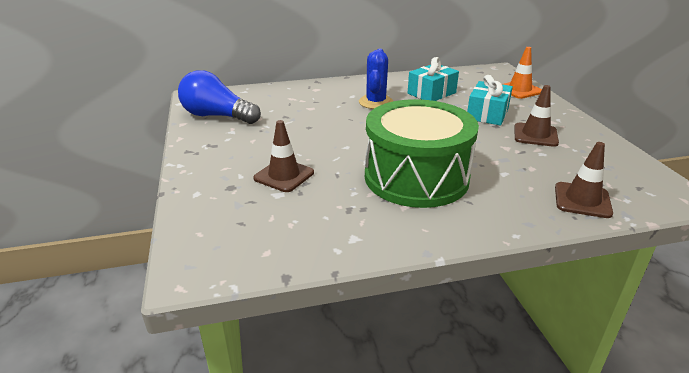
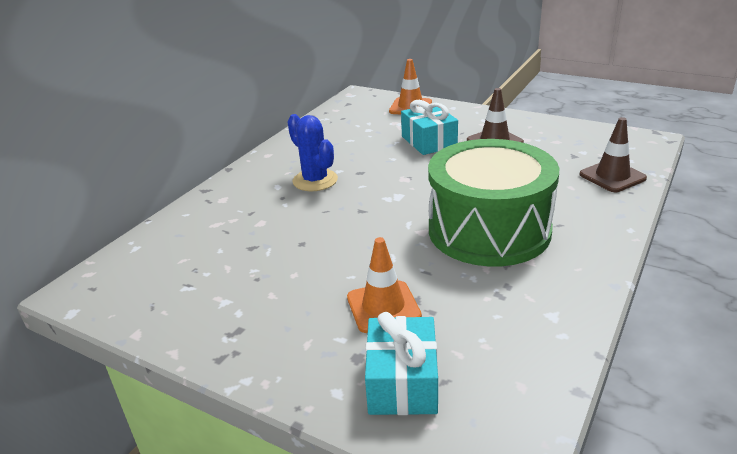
camera: 45 degrees left, 0 degrees up
blue light bulb [178,70,261,124] -> none
brown traffic cone [253,120,314,192] -> orange traffic cone [347,237,422,333]
turquoise gift [408,57,459,101] -> turquoise gift moved to [365,312,438,415]

